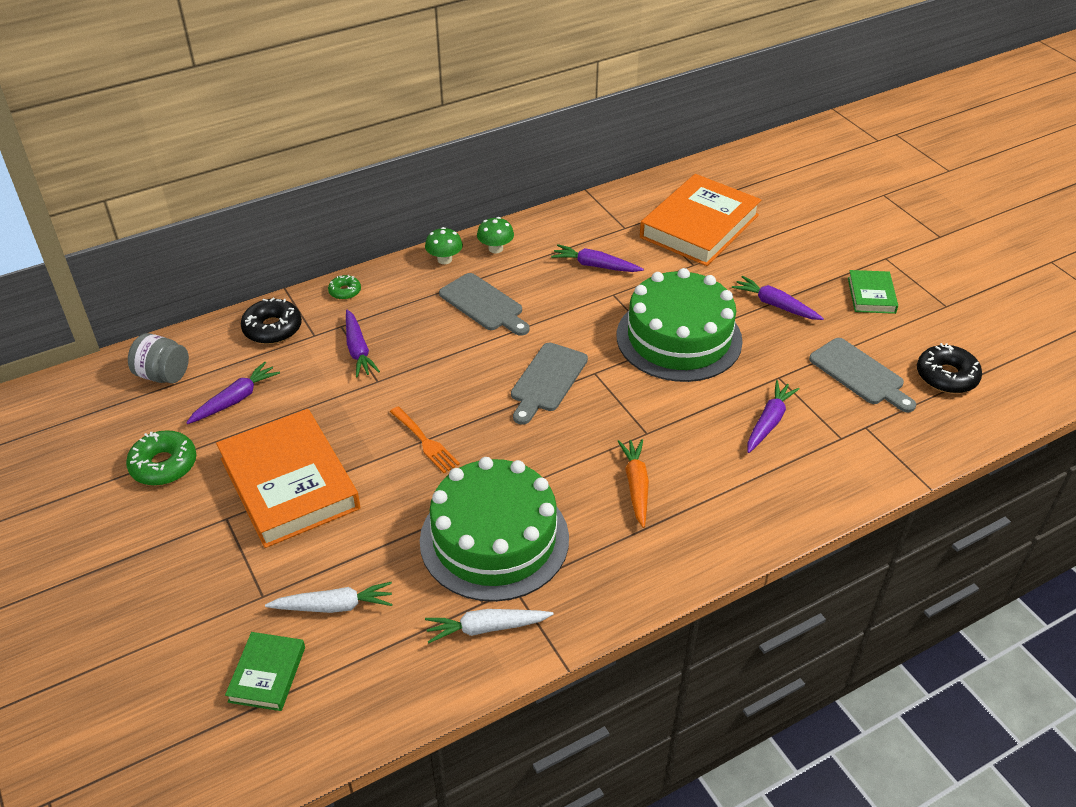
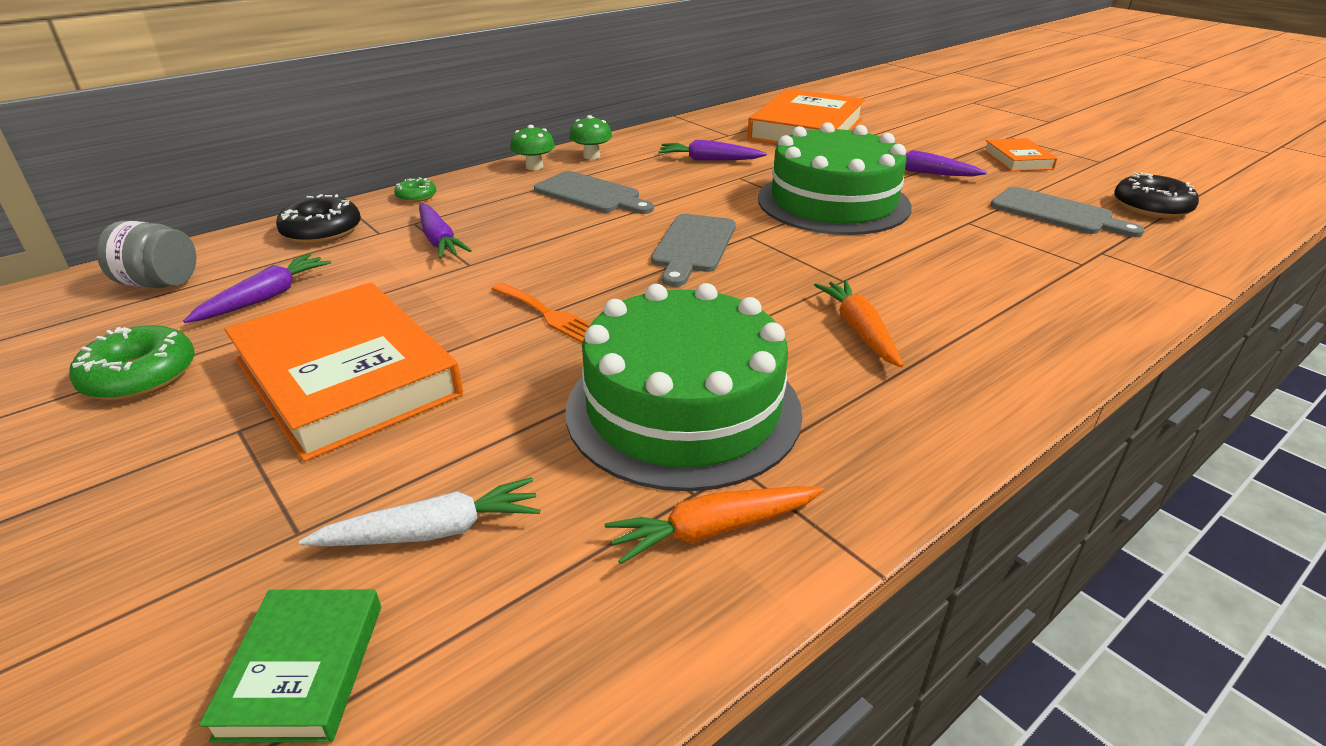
camera: 10 degrees left, 10 degrees down
white carrot [425,609,554,643] -> orange carrot [605,486,824,564]
purple carrot [747,380,800,453] -> none
green book [848,270,898,314] -> orange book [983,138,1058,171]

